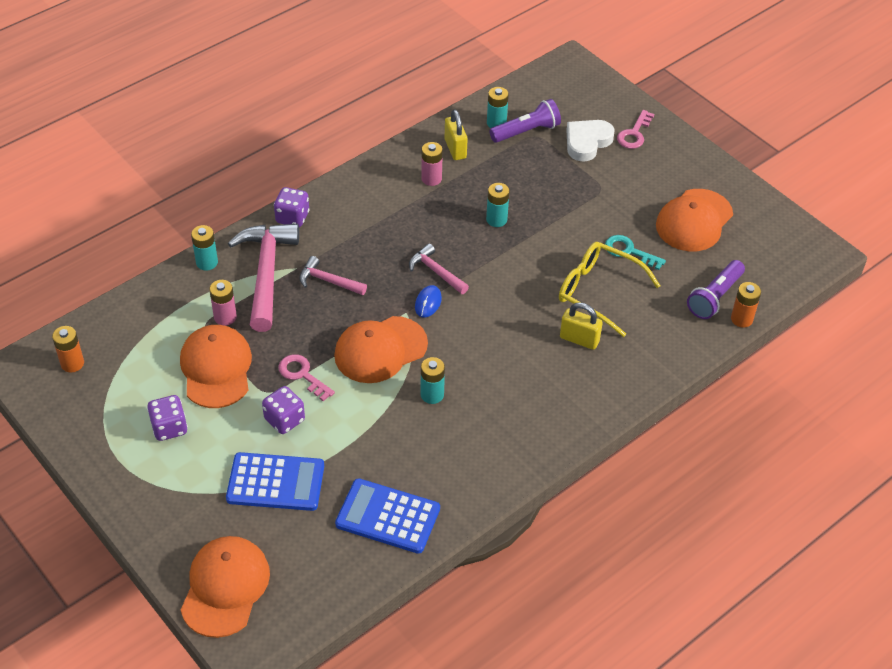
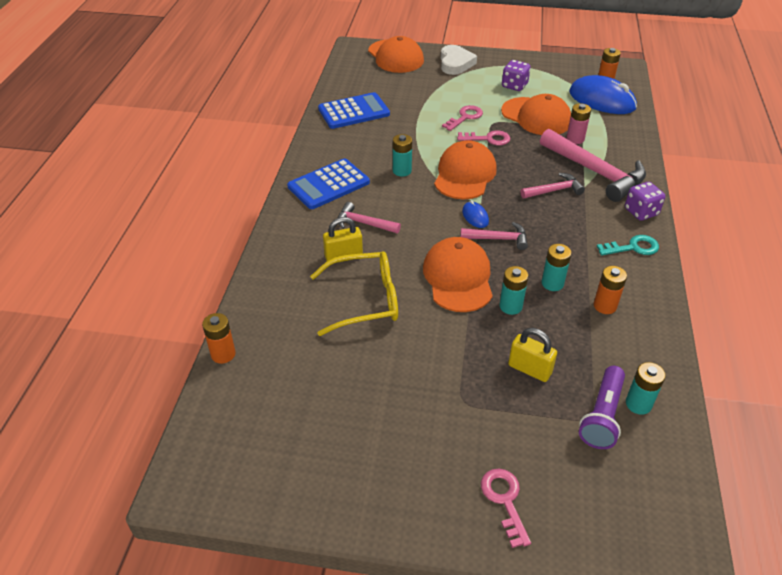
camera: 140 degrees right, 5 degrees down
turquoise battery [191,225,218,271] -> turquoise battery moved to [541,244,572,291]
blue calculator [226,452,324,511] -> blue calculator moved to [287,159,370,209]
purple dice [262,386,305,434] -> pink key [442,105,483,131]
pink battery [421,142,443,186] -> orange battery [594,266,627,314]
yellow padlock [445,109,468,160] -> yellow padlock moved to [508,328,557,382]
white heart [567,120,615,162] -> white heart moved to [441,45,477,75]
turquoise key [605,235,666,270] -> turquoise key moved to [597,235,659,256]
orange cap [656,189,733,251] -> orange cap moved to [423,237,493,312]
purple flashlight [687,260,745,319] -> none
none -> pink hammer [338,202,401,234]
none -> blue mouse [569,75,637,114]

